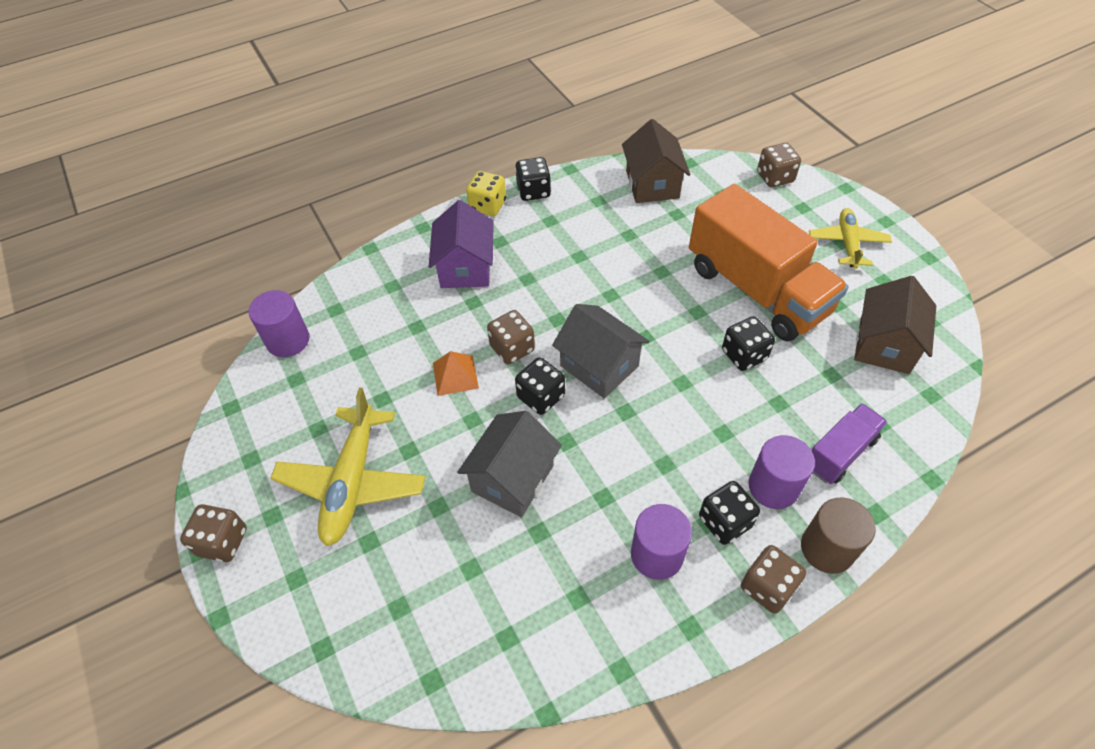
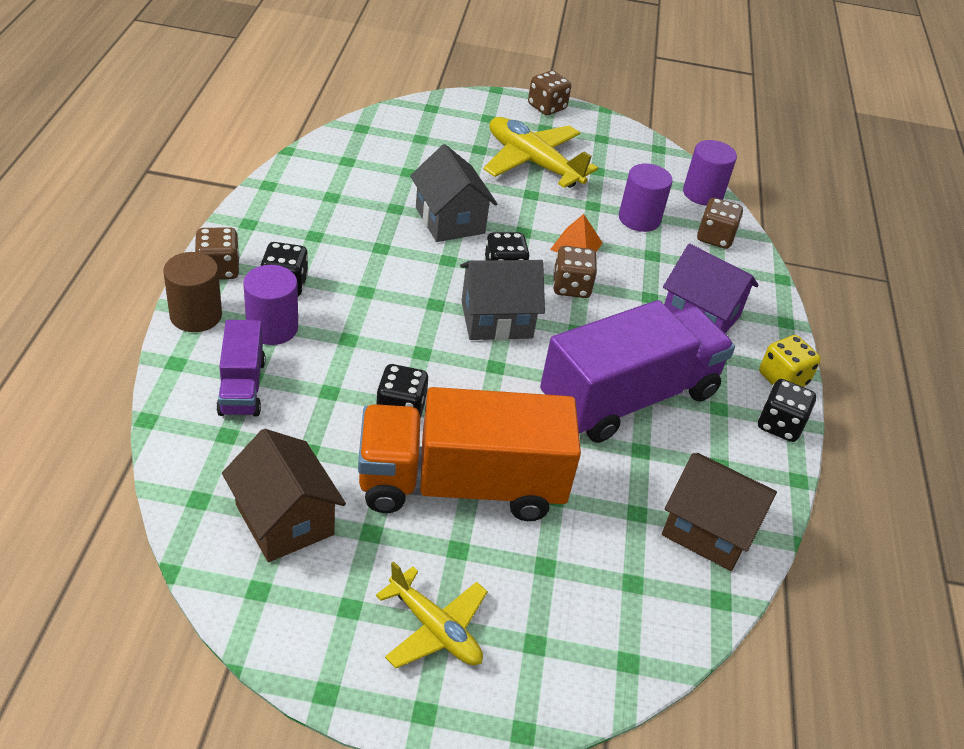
camera: 120 degrees right, 10 degrees down
purple cylinder [631,504,692,580] -> purple cylinder moved to [619,163,673,232]
brown dice [757,143,801,187] -> brown dice moved to [697,198,743,249]
none -> purple truck [540,300,735,443]

